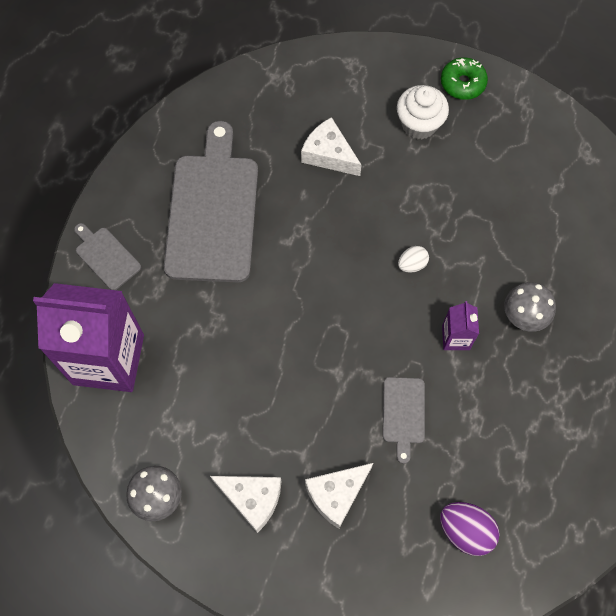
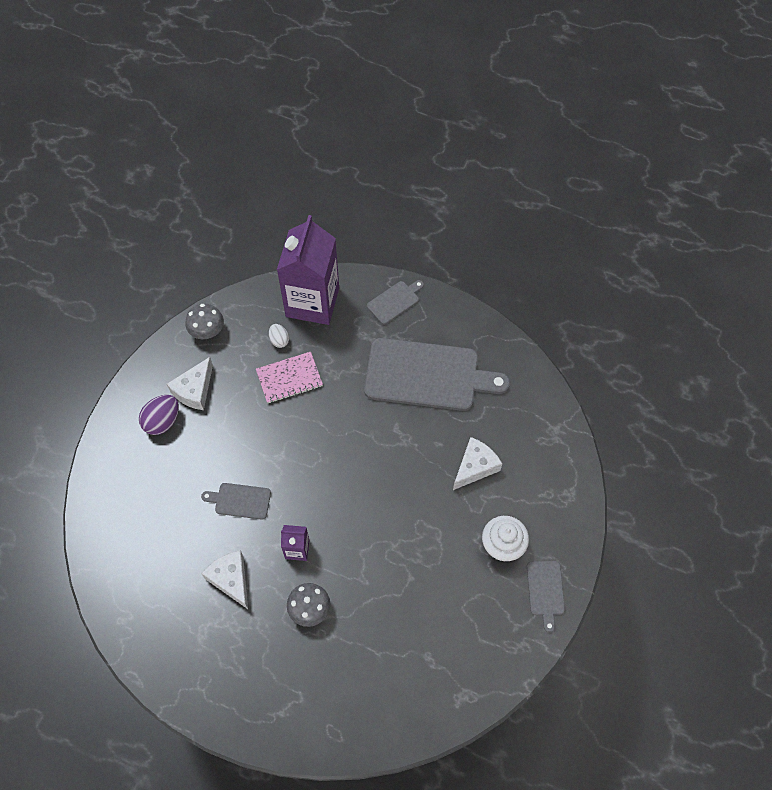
camera: 95 degrees right, 5 degrees down
white cheese [305,463,373,529] -> white cheese moved to [201,550,248,609]
white egg [398,246,429,273] -> white egg moved to [269,324,289,348]
purple egg [440,502,500,556] -> purple egg moved to [139,395,179,435]
green donut [441,57,488,100] -> grey cutting board [527,561,565,632]
none -> pink notebook [256,352,323,403]

